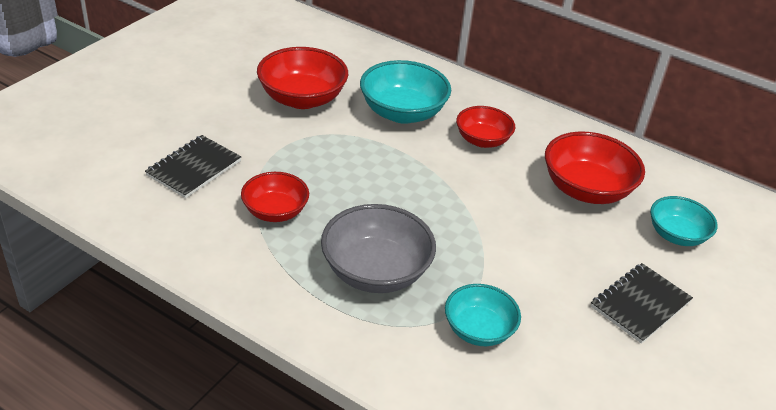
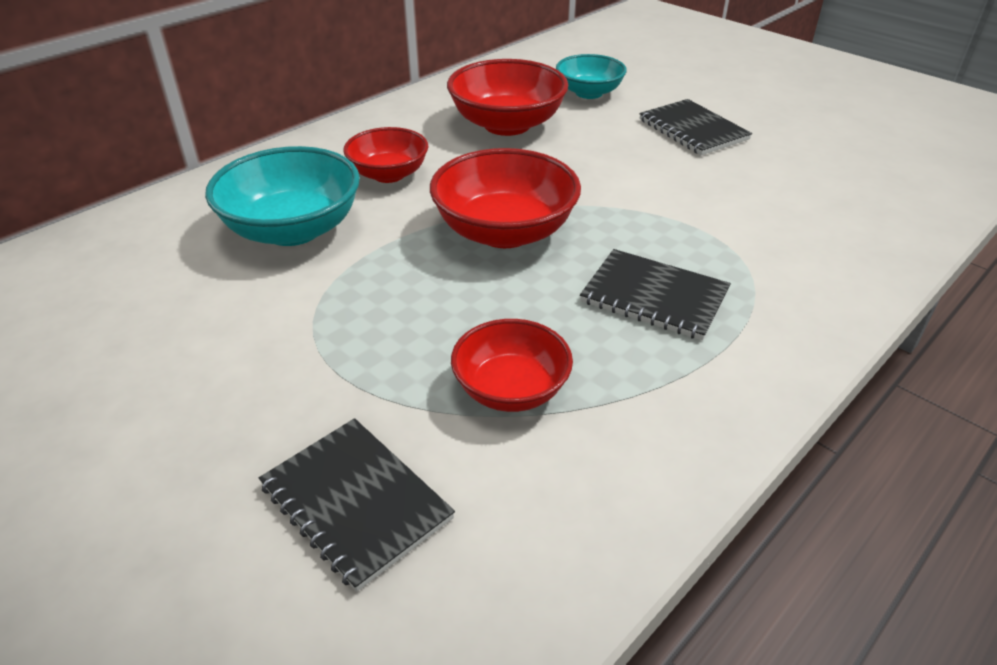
camera: 75 degrees left, 0 degrees up
red bowl [257,47,348,109] -> red bowl moved to [430,148,581,248]
grey bowl [321,204,436,293] -> black notebook [580,249,731,340]
turquoise bowl [445,284,521,346] -> none

